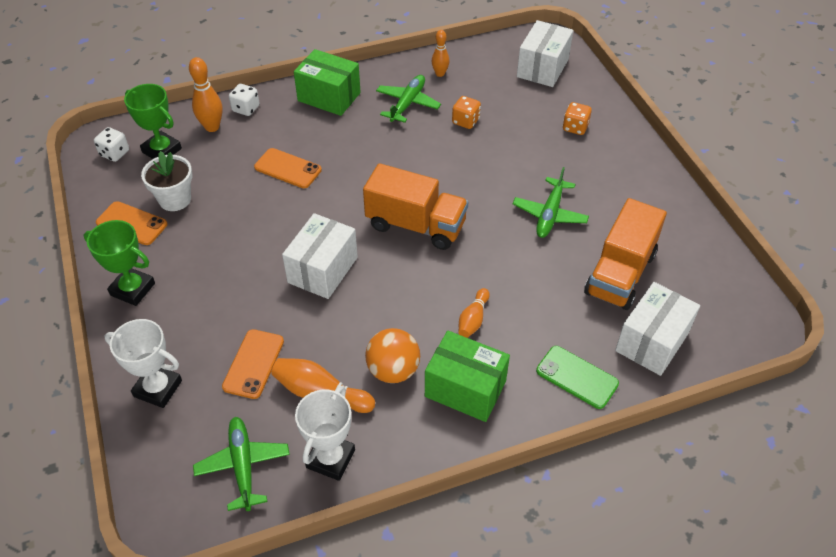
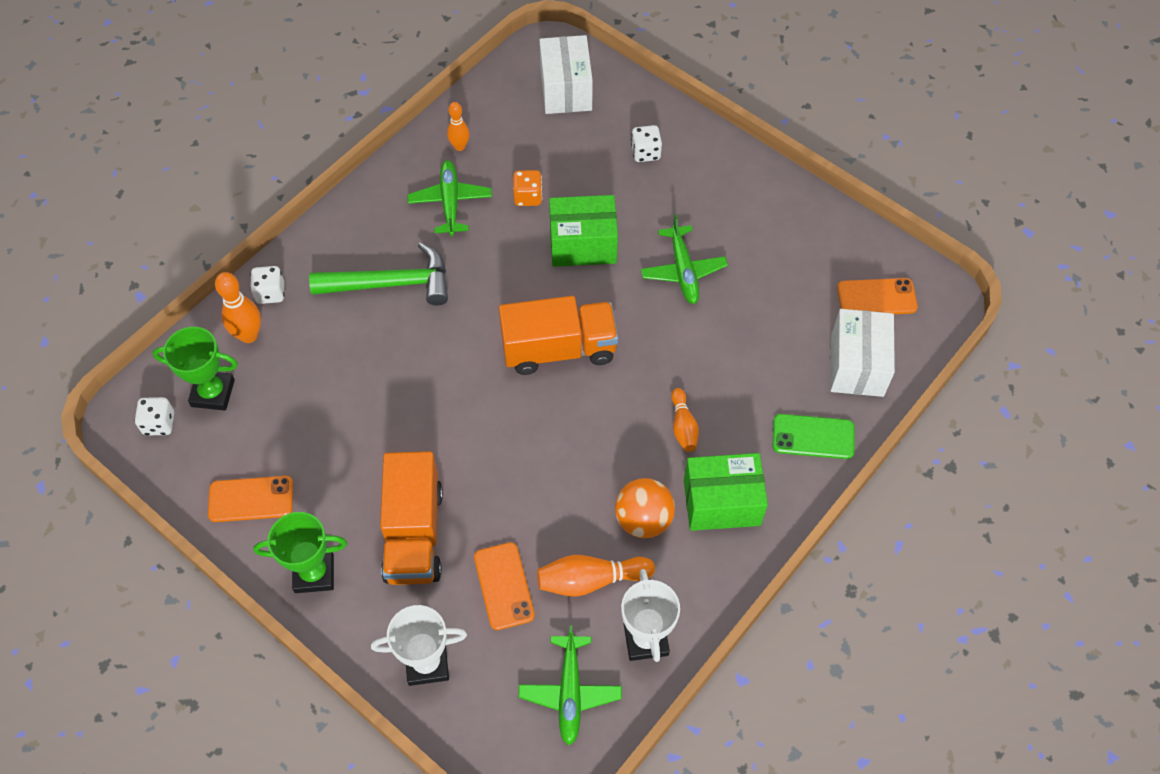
camera: 30 degrees left, 10 degrees up
white flower pot [141,151,192,211] -> none
green plane [193,417,290,511] -> green plane turned 135 degrees counterclockwise [518,626,622,745]
orange phone [254,148,322,188] -> orange phone moved to [837,278,918,314]
white box [282,213,358,299] -> none
green box [294,49,361,116] -> green box moved to [549,195,618,267]
orange dice [563,102,592,135] -> white dice [631,125,662,162]
orange truck [584,198,667,310] -> orange truck moved to [380,451,443,585]
none -> green hammer [309,242,448,305]

